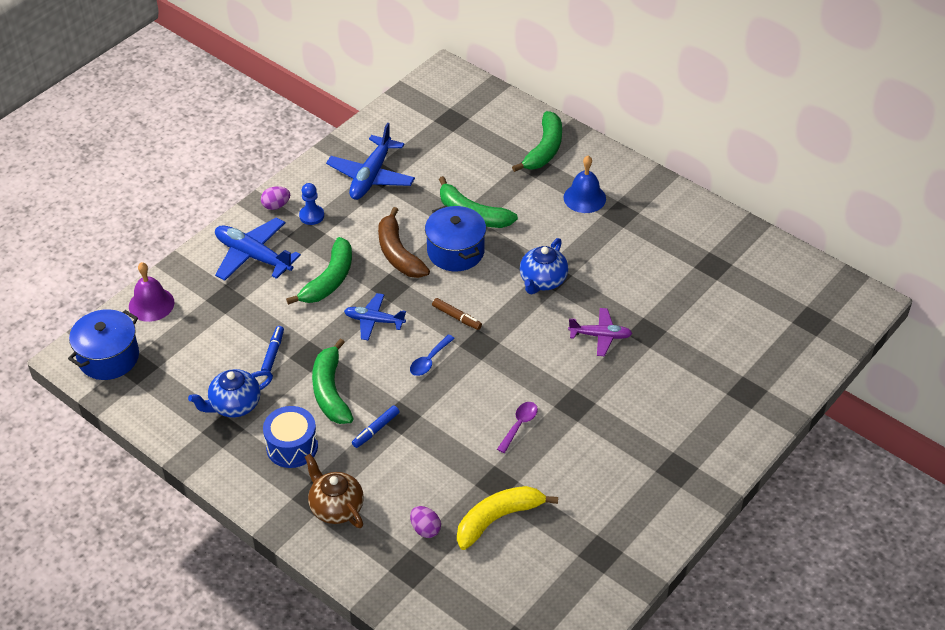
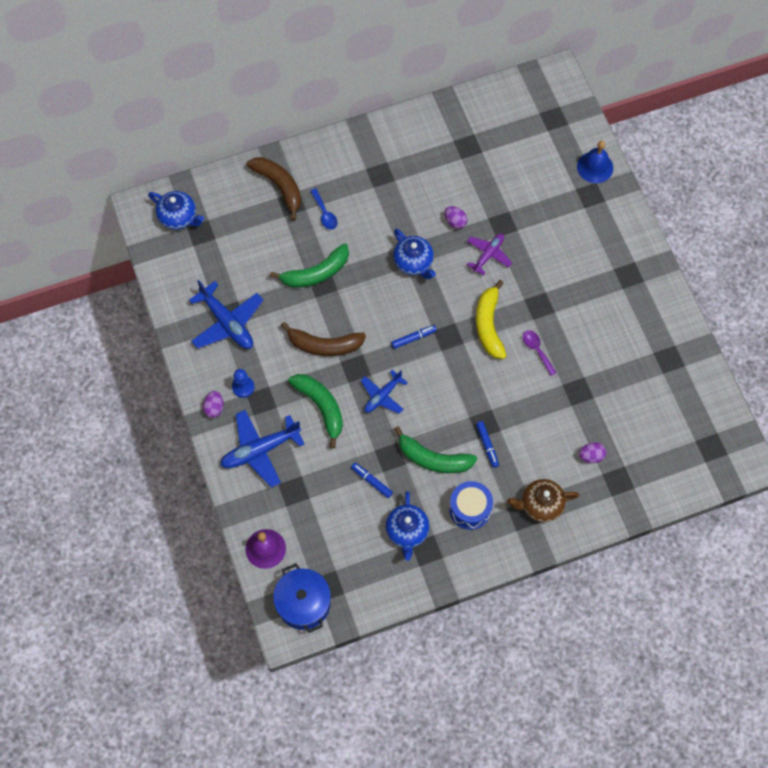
camera: 60 degrees left, 20 degrees up
blue spoon [410,334,455,376] -> blue spoon moved to [310,188,337,230]
blue pot [425,205,486,271] -> none
brown marker [432,298,482,330] -> blue marker [391,325,437,349]
yellow banana [457,486,558,550] -> yellow banana moved to [476,280,507,359]
green banana [512,111,562,172] -> brown banana [246,157,301,221]
blue bell [564,156,606,213] -> blue bell moved to [577,141,613,183]
none -> blue teapot [148,191,204,230]
none -> purple egg [444,206,467,229]

